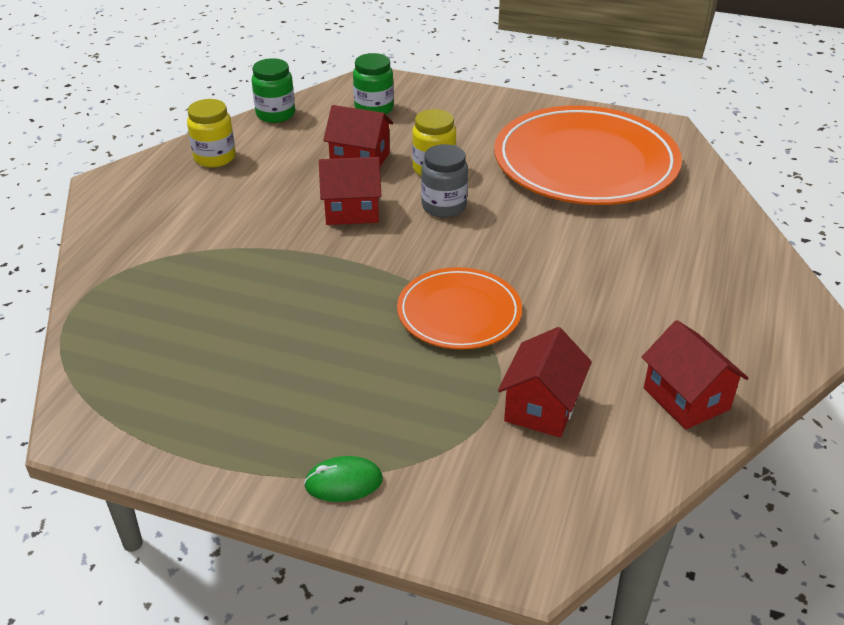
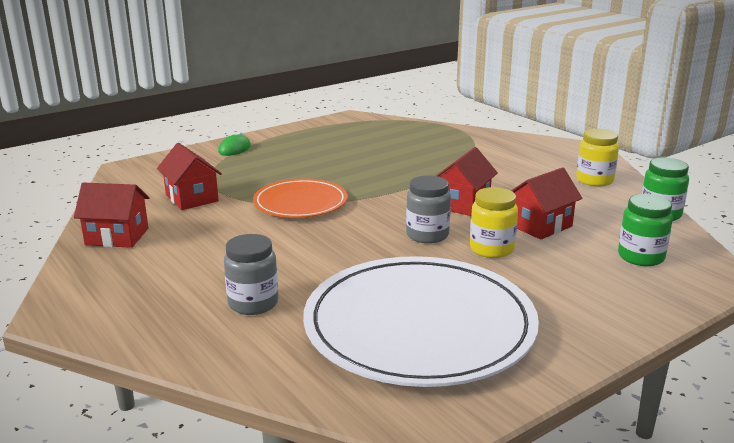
camera: 125 degrees right, 15 degrees down
orange plate [494,105,682,205] -> white plate [303,256,539,387]
none -> grey jar [224,234,279,315]

